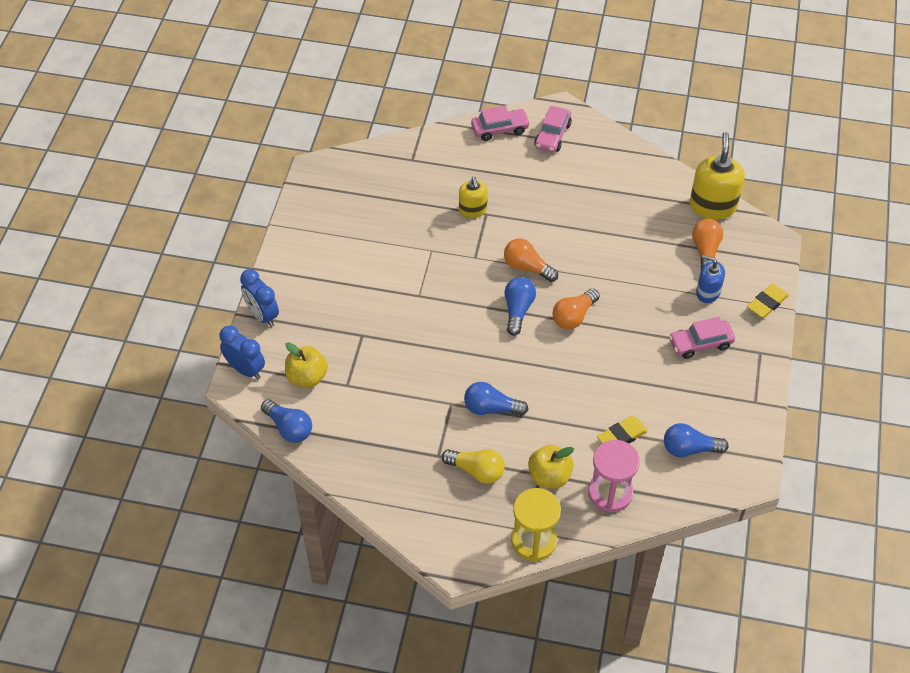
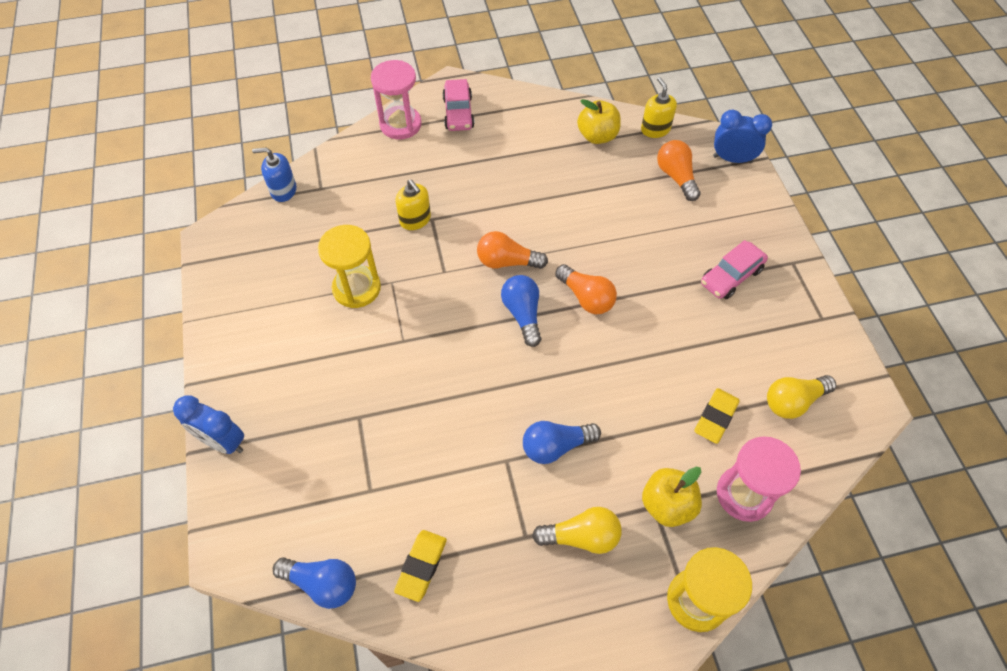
camera: 25 degrees left, 5 degrees up
blue clock [219,325,265,380] -> blue clock moved to [713,109,772,163]
yellow apple [285,342,328,388] -> yellow apple moved to [577,99,621,144]
pink car [471,106,530,141] -> pink hourglass [371,60,422,139]
orange light bulb [553,288,600,330] -> orange light bulb turned 60 degrees counterclockwise [555,264,617,314]
blue light bulb [664,423,729,457] -> yellow light bulb [767,375,836,419]
yellow soap dispenser [689,132,745,220] -> yellow soap dispenser [641,77,677,138], size x0.60
blue soap dispenser [696,255,725,303] -> blue soap dispenser moved to [252,148,296,202]
yellow eraser [747,284,789,318] -> yellow eraser moved to [394,530,447,602]
none -> yellow hourglass [318,225,381,308]

